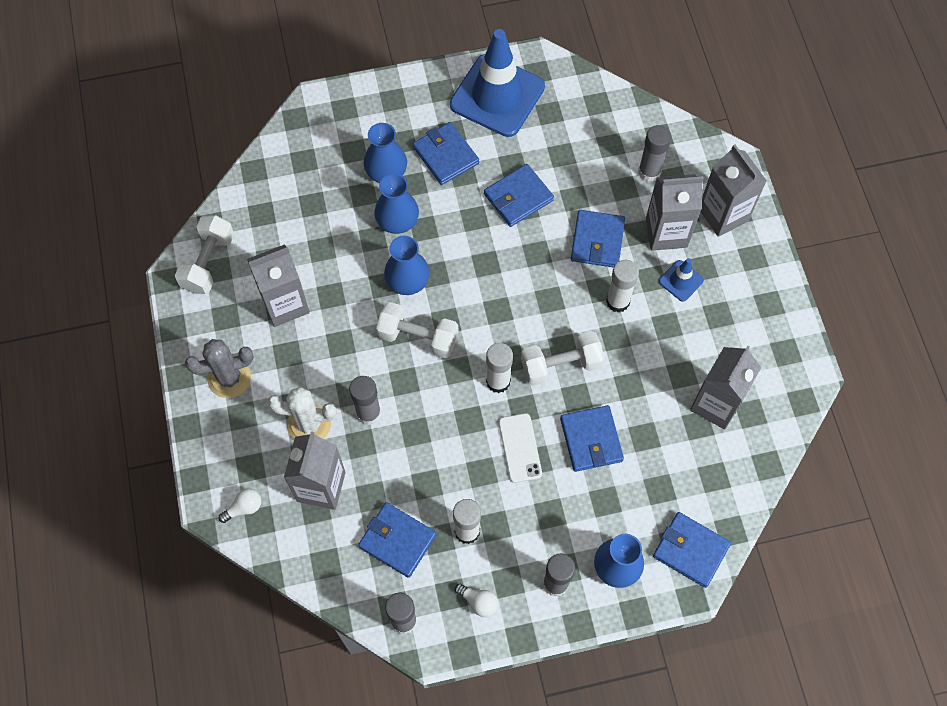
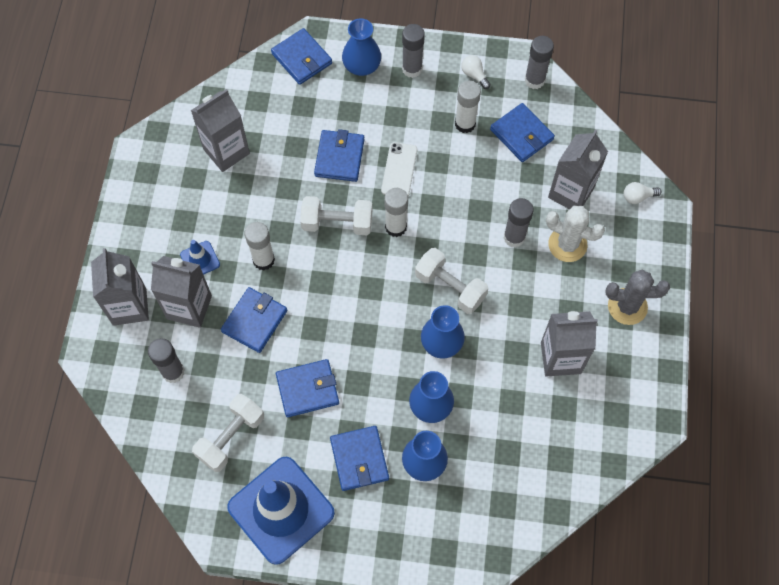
camera: 160 degrees left, 0 degrees up
white dumbbell [175,215,234,294] -> white dumbbell moved to [192,394,264,472]

